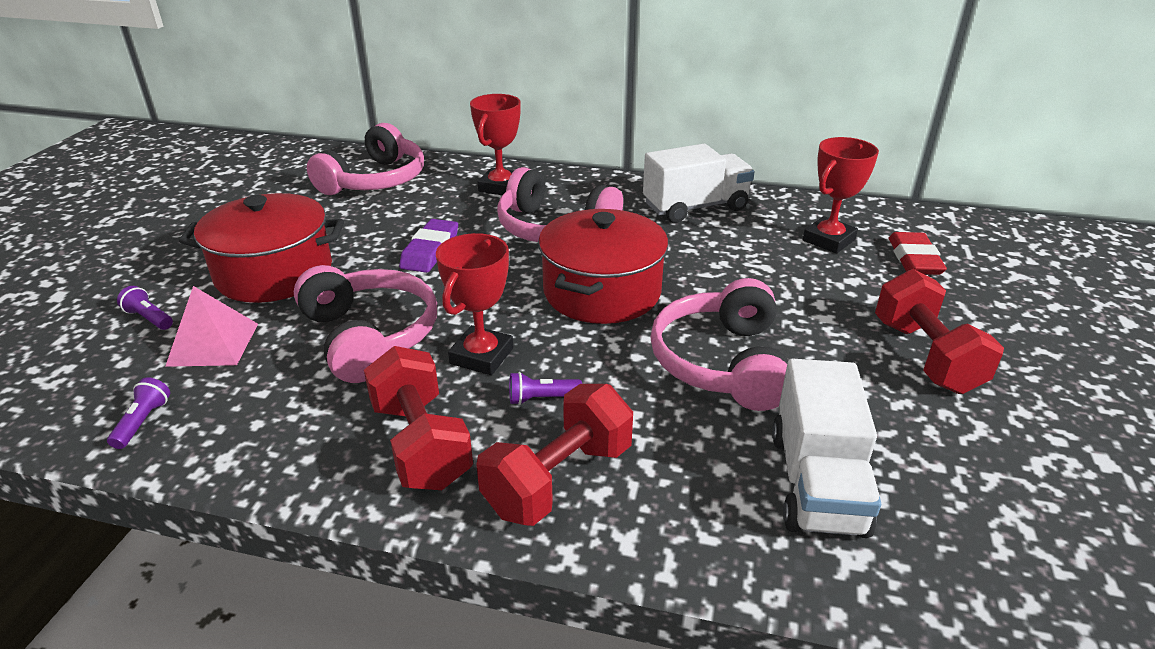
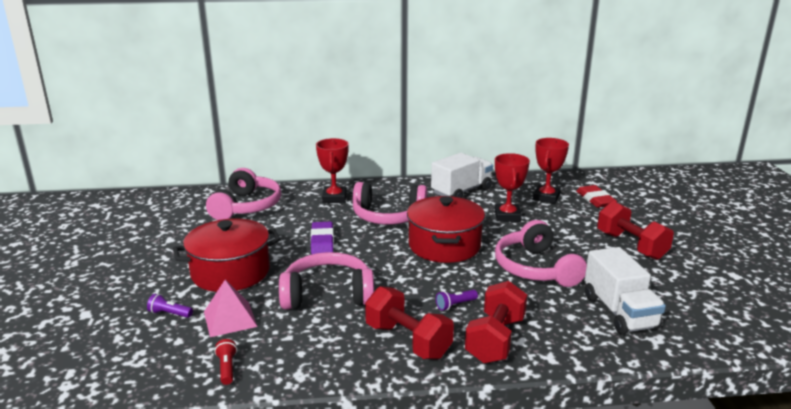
camera: 20 degrees left, 10 degrees down
purple flashlight [107,377,170,449] -> red flashlight [215,339,237,385]
pink headphones [294,265,437,383] -> pink headphones turned 45 degrees counterclockwise [279,252,374,310]
red trophy [436,233,513,375] -> red trophy moved to [495,153,530,222]

